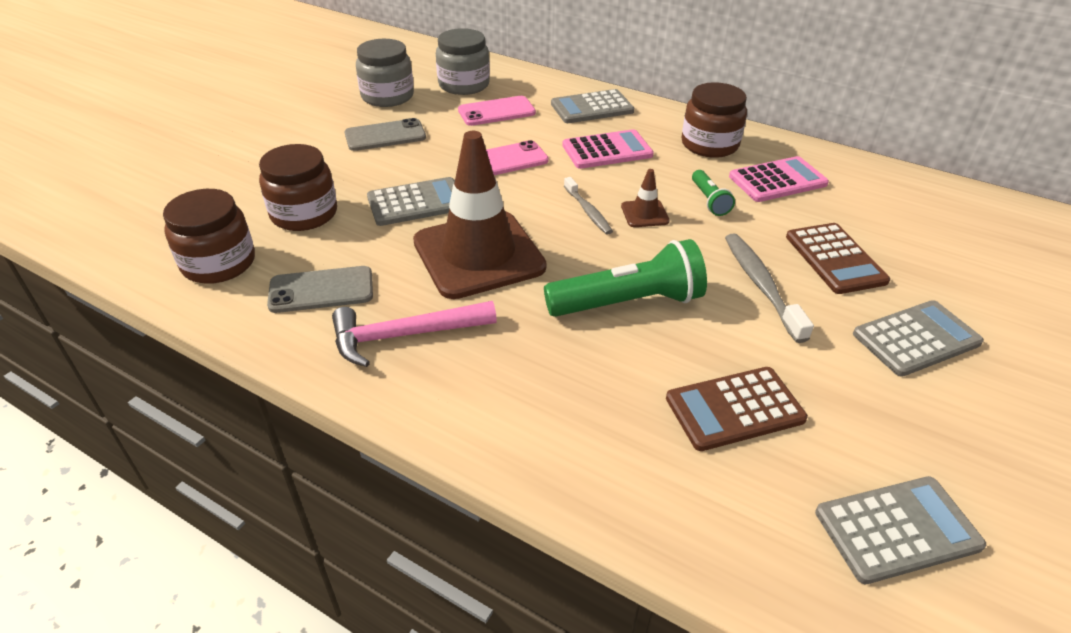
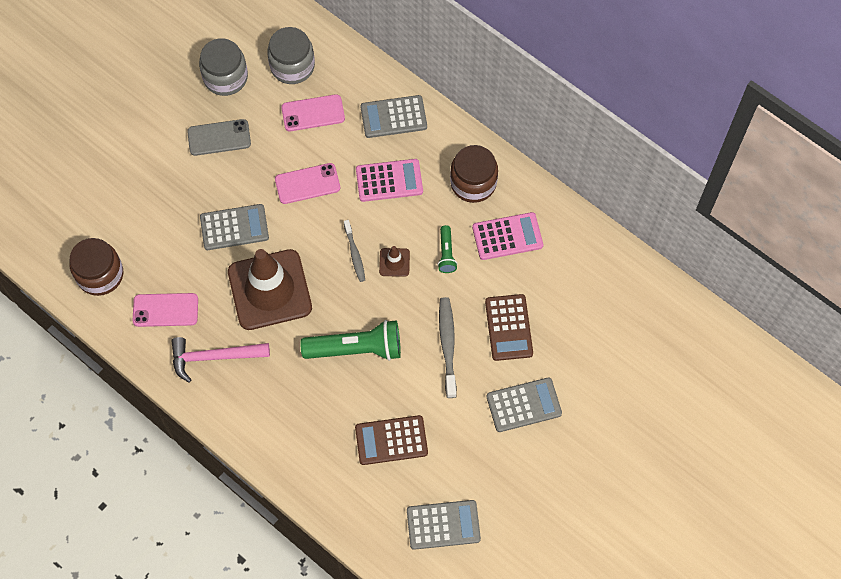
camera: 10 degrees right, 25 degrees up
brown jar [259,144,337,231] -> none
grey phone [267,266,373,313] -> pink phone [132,293,198,327]

